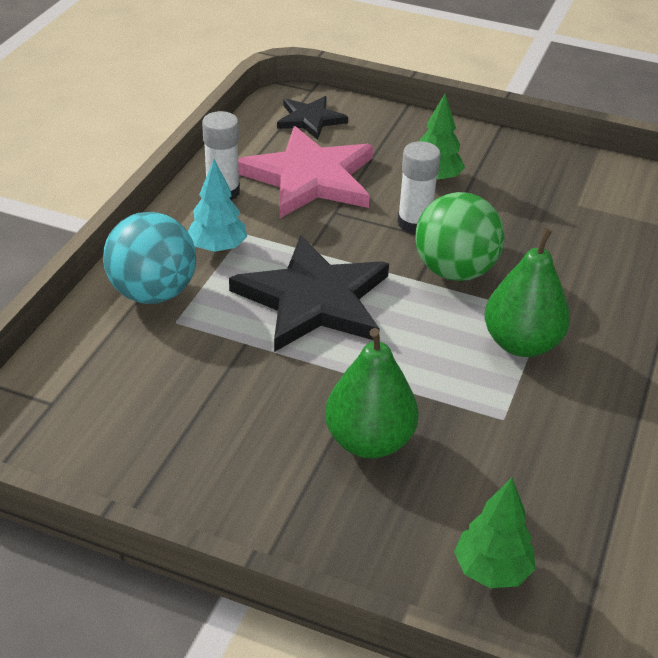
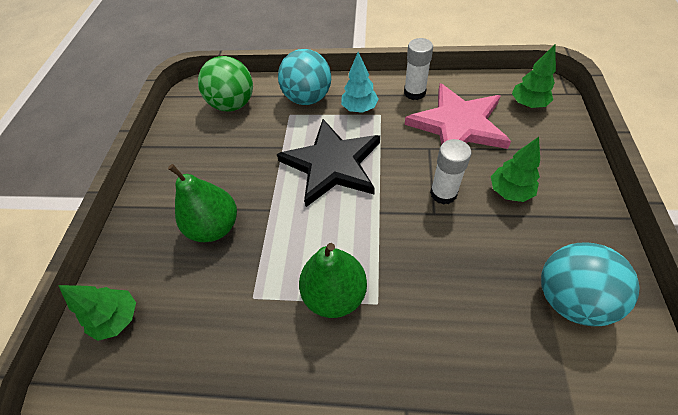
camera: 80 degrees right, 15 degrees up
black star [277,96,348,140] -> green tree [512,44,556,108]
green ball [415,192,505,281] -> green ball moved to [198,56,253,112]
none -> turquoise ball [541,242,640,326]

